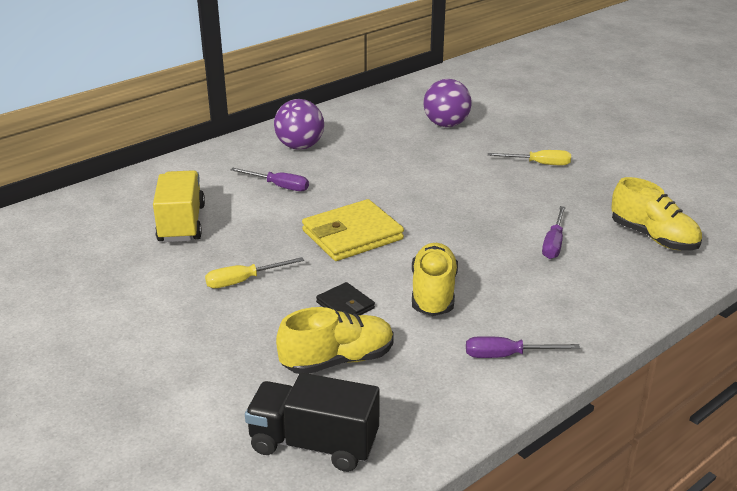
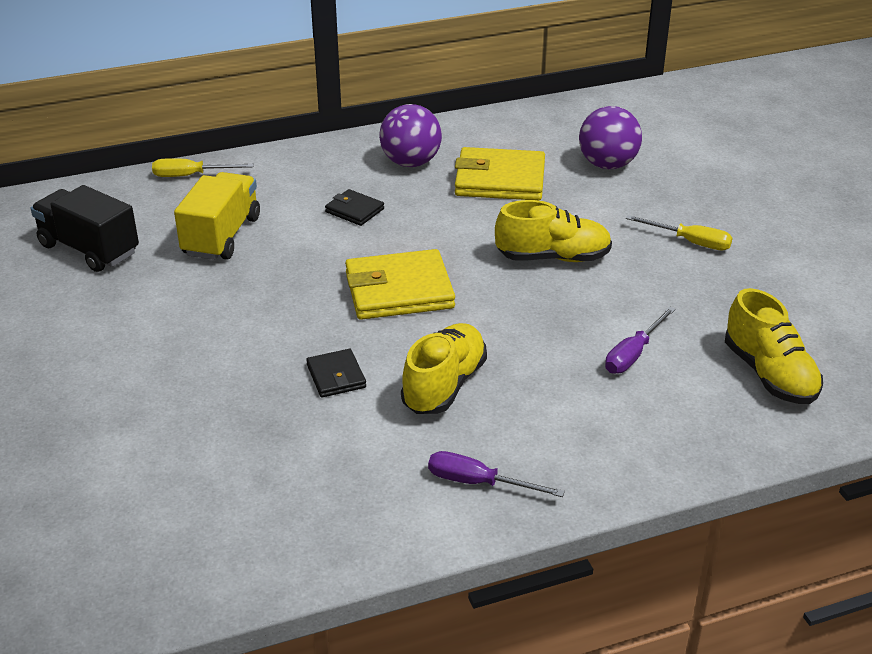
camera: 20 degrees right, 5 degrees up
yellow screwdriver [205,257,304,288] -> yellow screwdriver moved to [152,158,254,177]
purple screwdriver [231,168,309,191] -> black wallet [325,189,384,226]
black truck [245,373,380,472] -> black truck moved to [31,185,139,272]
yellow shoe [276,307,393,374] -> yellow shoe moved to [495,200,612,262]
none -> yellow wallet [455,147,545,201]

